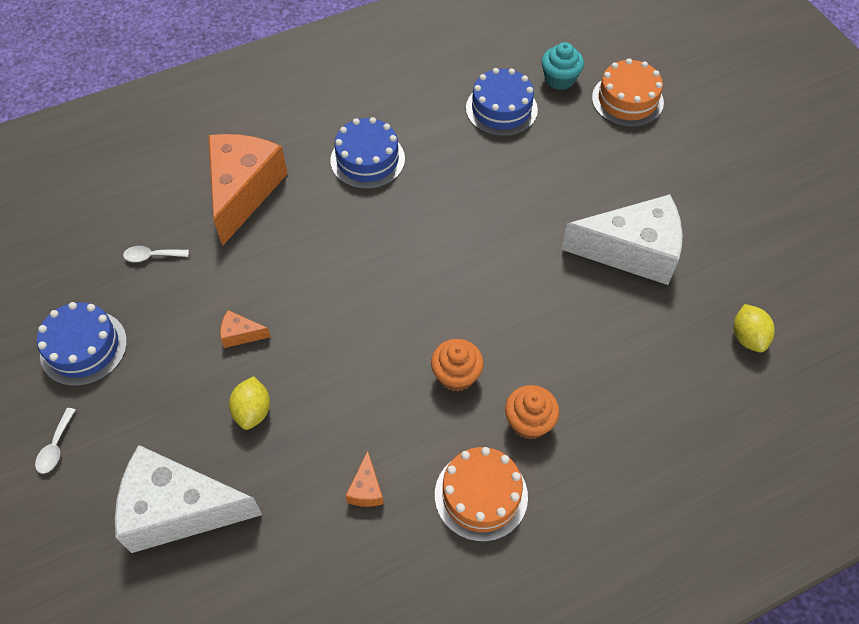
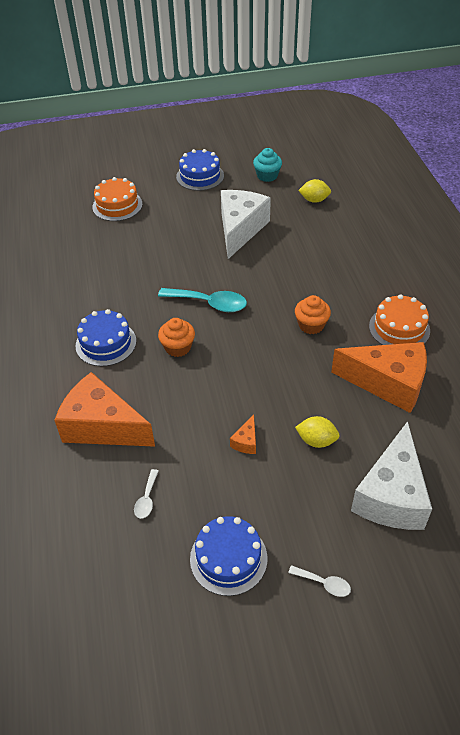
camera: 75 degrees left, 10 degrees down
orange cheese [345,451,384,507] -> orange cheese [331,342,427,413], size x2.49
blue cake [466,68,538,136] -> blue cake moved to [176,149,224,191]
orange cupcake [505,385,559,439] -> orange cupcake moved to [158,318,195,357]
turquoise cupcake [542,42,584,90] -> turquoise cupcake moved to [253,148,282,182]
none -> turquoise spoon [158,288,247,312]

